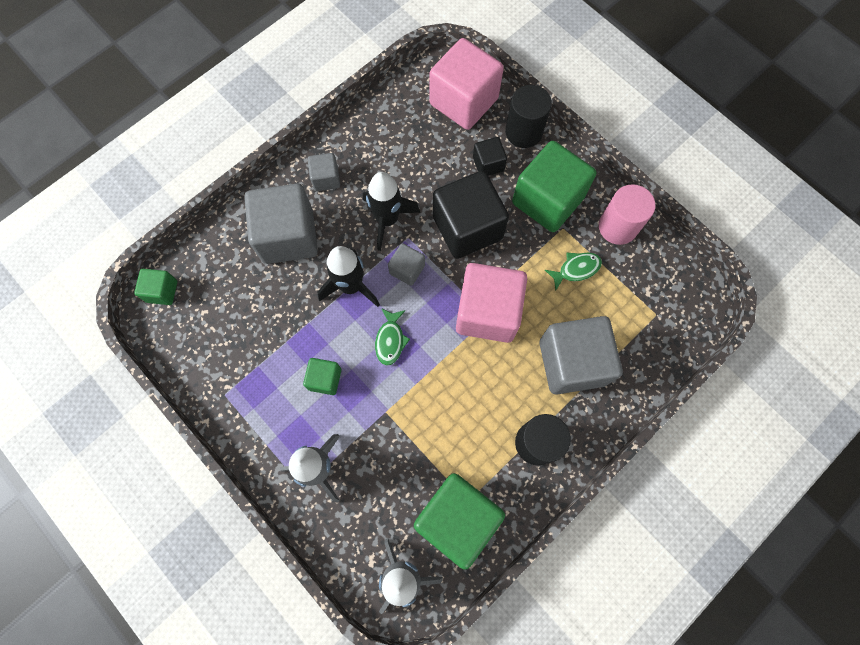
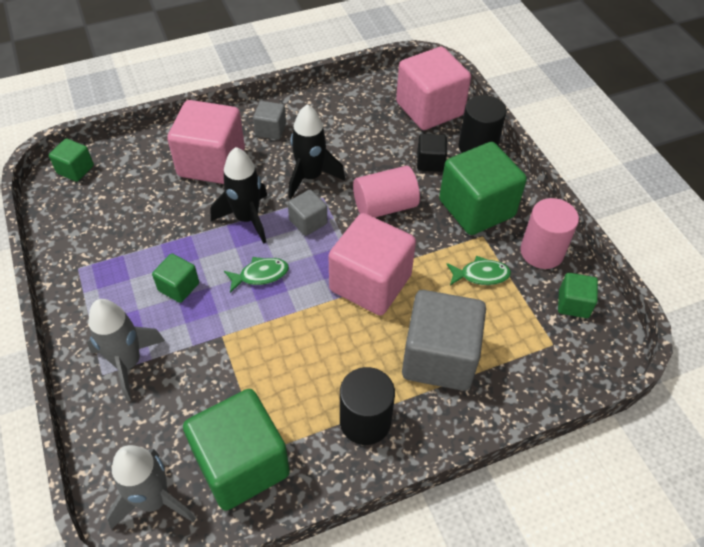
camera: 20 degrees right, 20 degrees down
grey cube [244,184,318,264] -> pink cube [167,100,245,184]
green fish [375,308,410,366] -> green fish turned 135 degrees counterclockwise [224,257,289,293]
black cube [433,171,509,259] -> pink cylinder [353,166,420,218]
none -> green cube [558,273,598,318]

